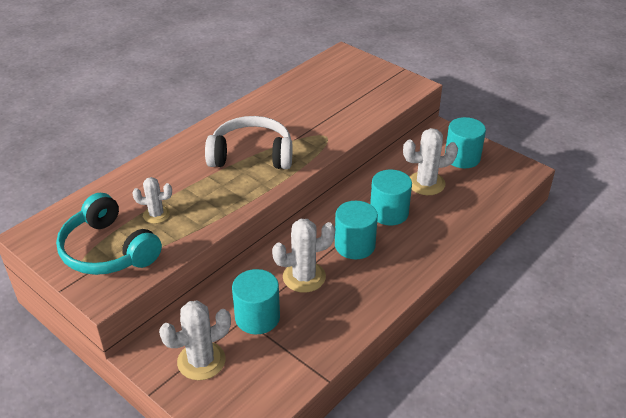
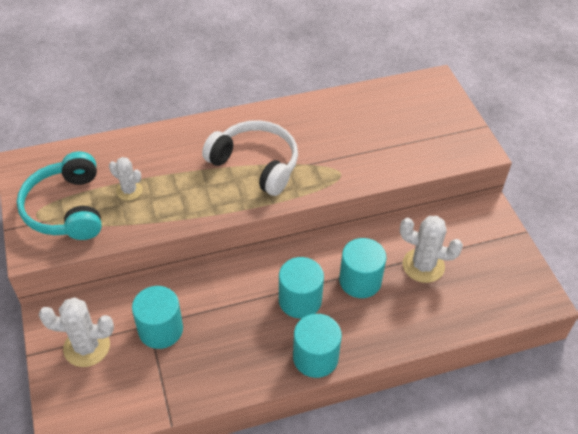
camera: 30 degrees right, 10 degrees up
white cactus [272,219,335,293] -> none
turquoise cylinder [445,117,486,168] -> turquoise cylinder moved to [293,314,342,378]

